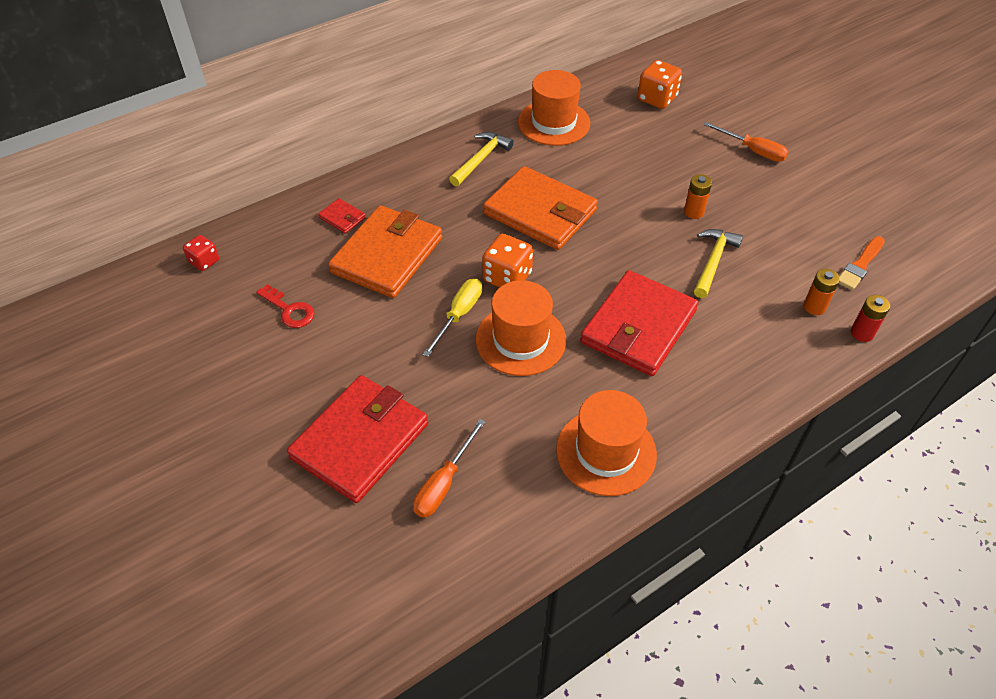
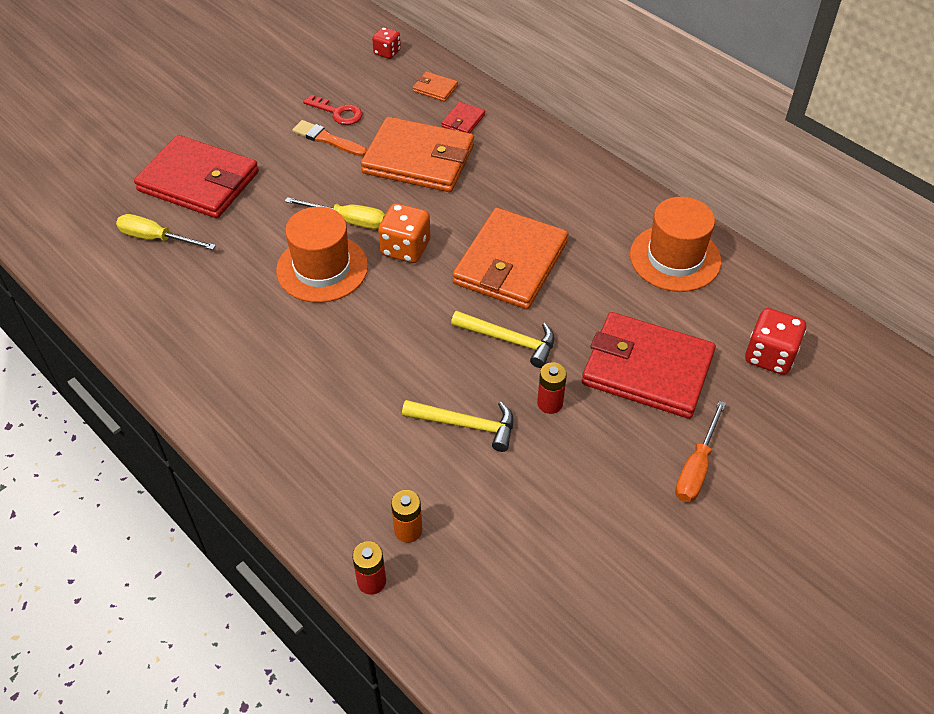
camera: 80 degrees right, 0 degrees up
red key [256,284,315,328] -> red key turned 90 degrees counterclockwise [303,95,362,125]
orange screwdriver [413,419,486,518] -> yellow screwdriver [116,214,216,250]
yellow hammer [449,132,514,187] -> yellow hammer moved to [451,311,554,368]
orange hat [556,390,657,496] -> none
red wallet [580,270,699,376] -> red wallet moved to [582,312,716,419]
orange dice [638,60,682,109] -> red dice [745,308,806,375]
orange battery [684,174,712,219] -> red battery [537,362,567,414]
orange brush [839,236,885,290] -> orange brush moved to [292,120,367,156]
none -> orange wallet [413,71,458,102]

